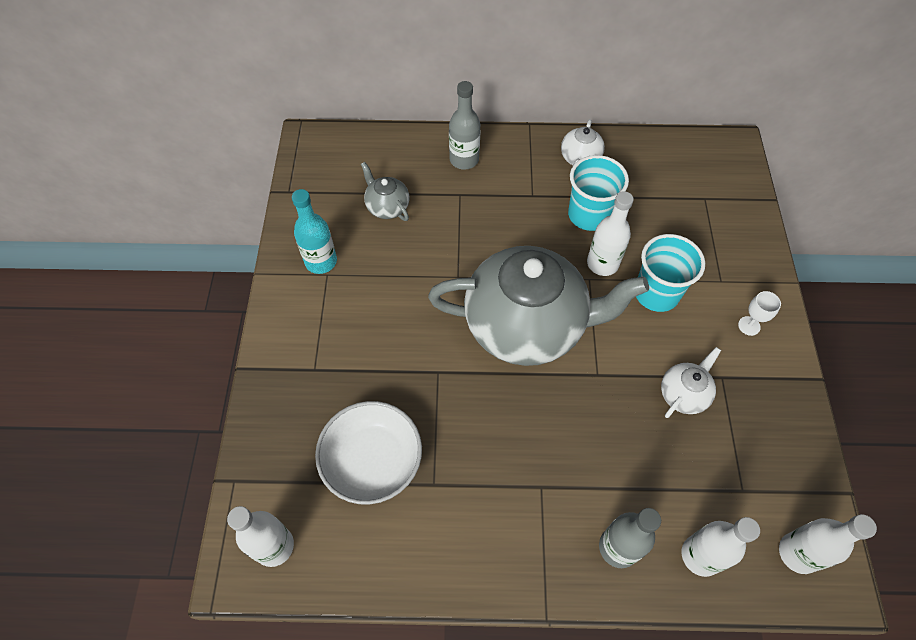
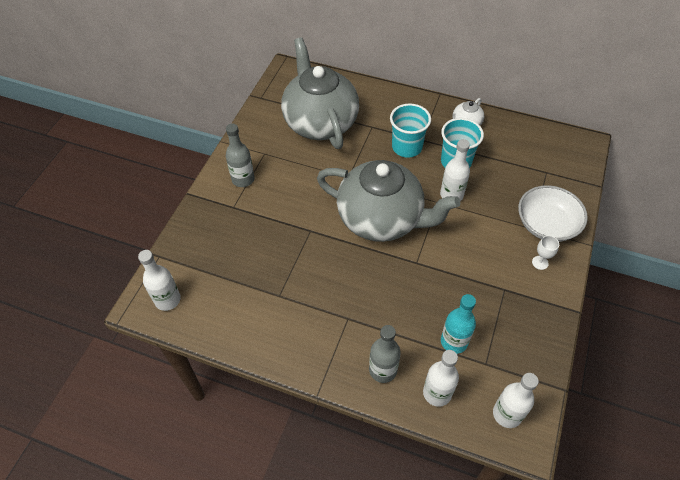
camera: 20 degrees right, 5 degrees down
turquoise bottle [292,189,337,274] -> turquoise bottle moved to [441,294,476,354]
white bowl [315,401,422,504] -> white bowl moved to [518,185,588,242]
grey teapot [361,162,410,221] -> grey teapot [281,37,359,149], size x2.43
grey bottle [449,81,481,170] -> grey bottle moved to [226,124,255,187]
turquoise cup [636,234,705,312] -> turquoise cup moved to [390,103,431,158]
white teapot [661,347,721,418] -> none

